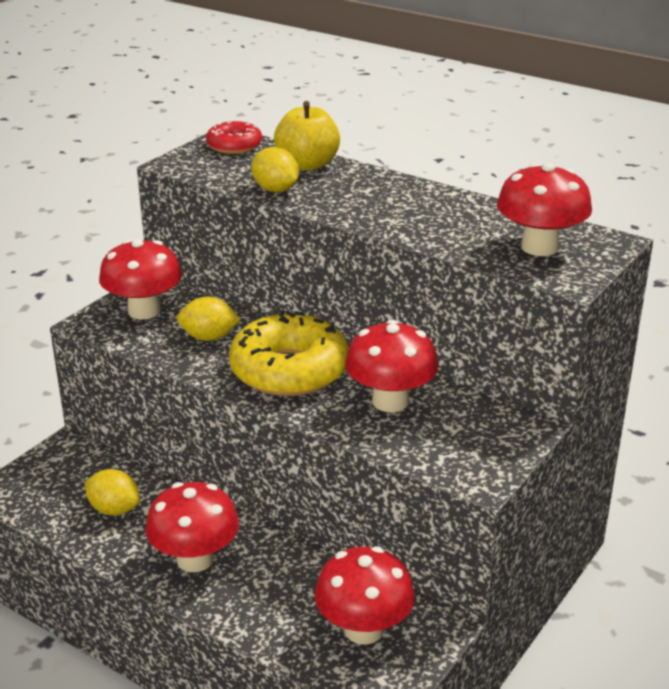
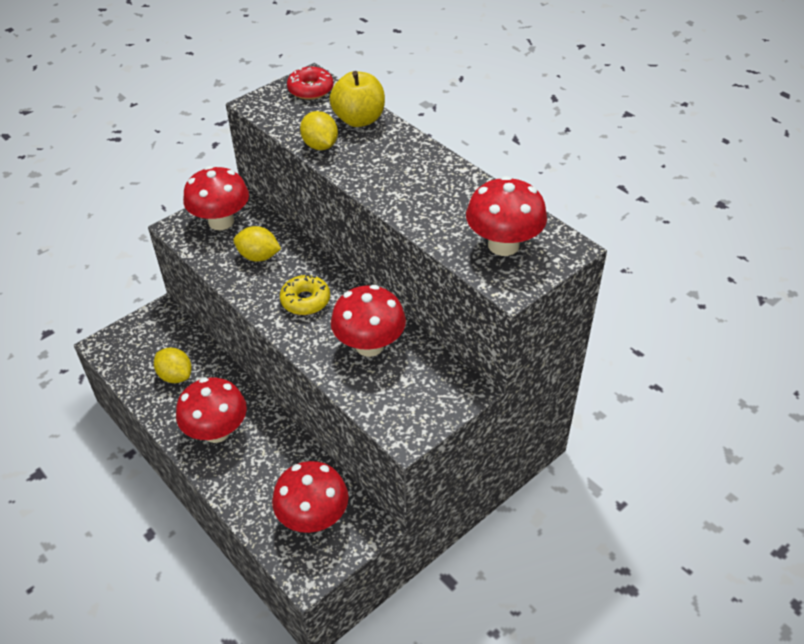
camera: 15 degrees right, 15 degrees up
yellow donut [229,311,349,396] -> yellow donut [280,274,330,315], size x0.53

